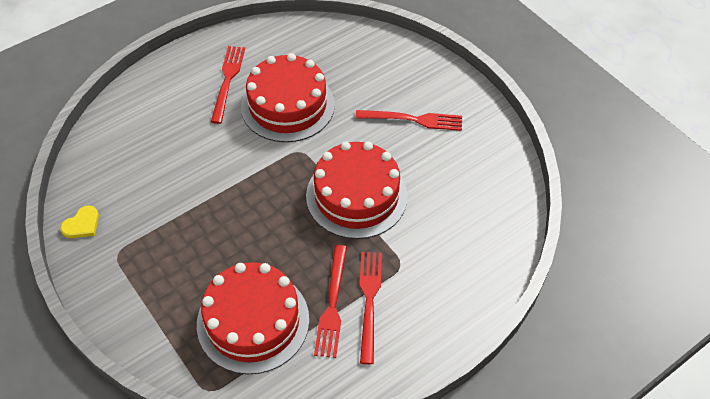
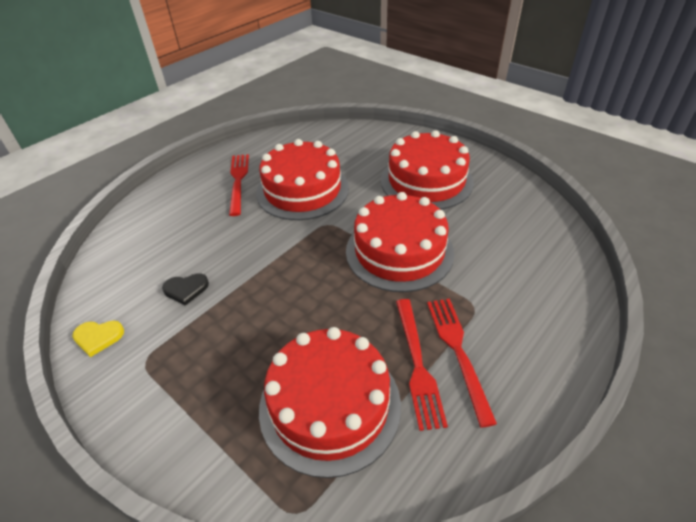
camera: 10 degrees left, 10 degrees down
yellow heart [60,205,99,238] -> yellow heart turned 60 degrees clockwise [72,321,124,357]
red fork [355,110,462,131] -> red cake [381,130,474,210]
none -> black heart [162,273,209,306]

